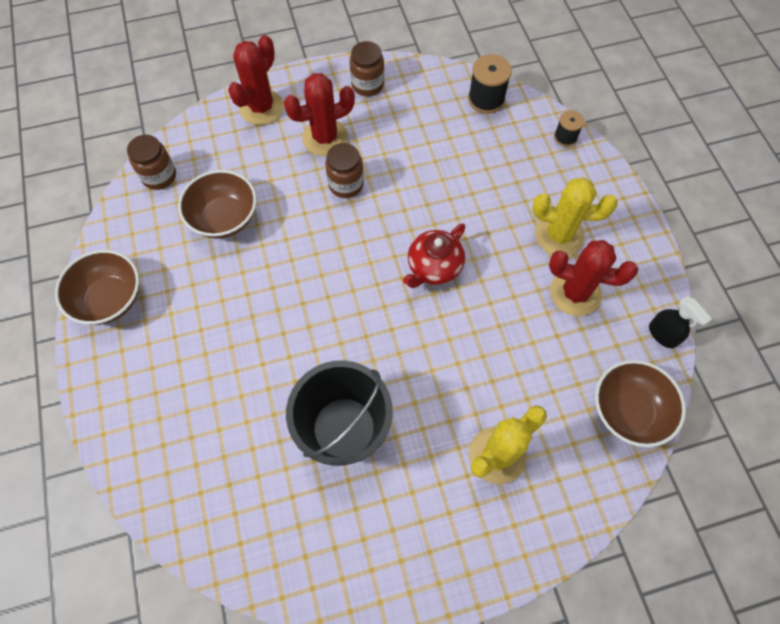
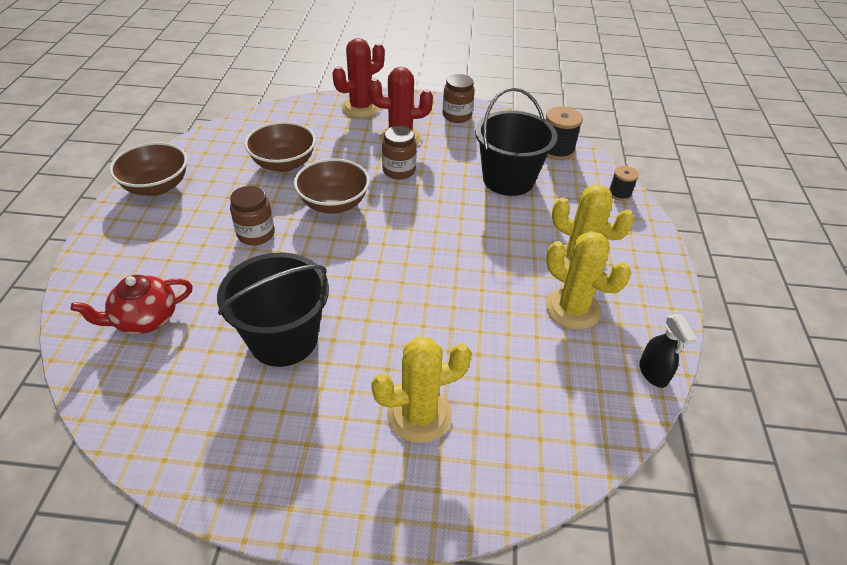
camera: 20 degrees right, 20 degrees down
brown jar [127,135,176,190] -> brown jar moved to [230,186,275,245]
red teapot [403,223,466,288] -> red teapot moved to [70,275,193,334]
red cactus [549,240,638,316] -> yellow cactus [546,231,631,330]
brown bowl [595,360,686,447] -> brown bowl moved to [294,158,370,214]
none -> black bucket [475,87,557,196]

